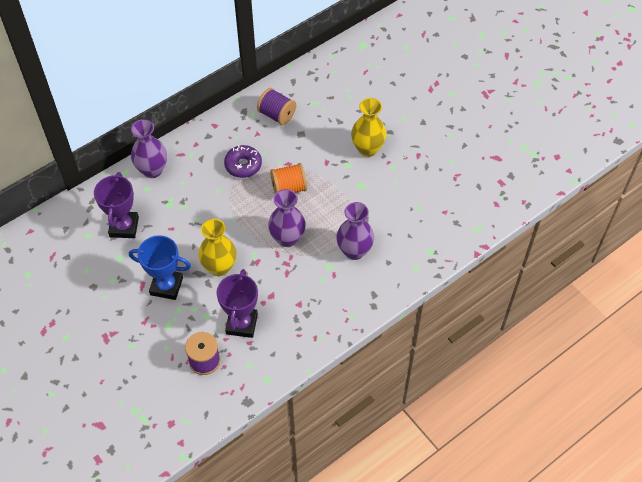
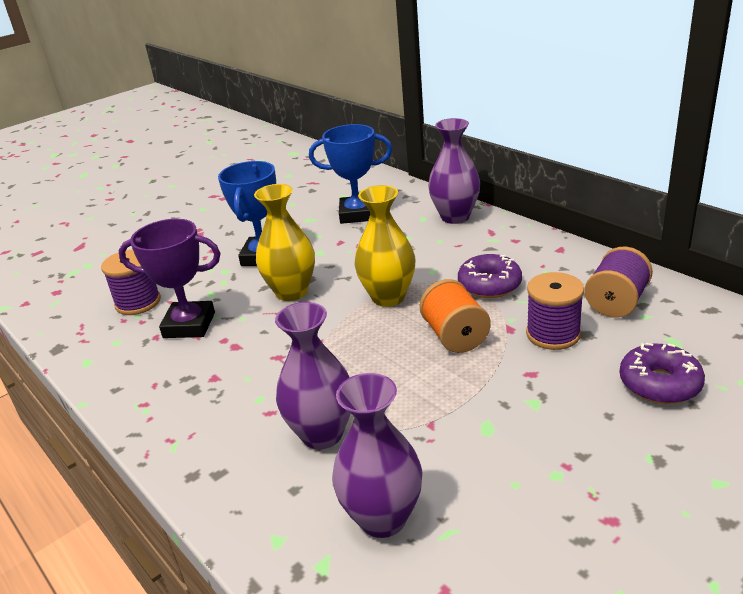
camera: 90 degrees right, 25 degrees down
purple trophy [94,172,139,238] -> blue trophy [309,124,392,224]
purple vase [268,189,306,247] -> purple vase moved to [332,373,422,538]
yellow vase [351,98,387,157] -> yellow vase moved to [355,185,416,307]
none -> purple spool [526,272,584,350]
none -> purple donut [620,343,705,404]

